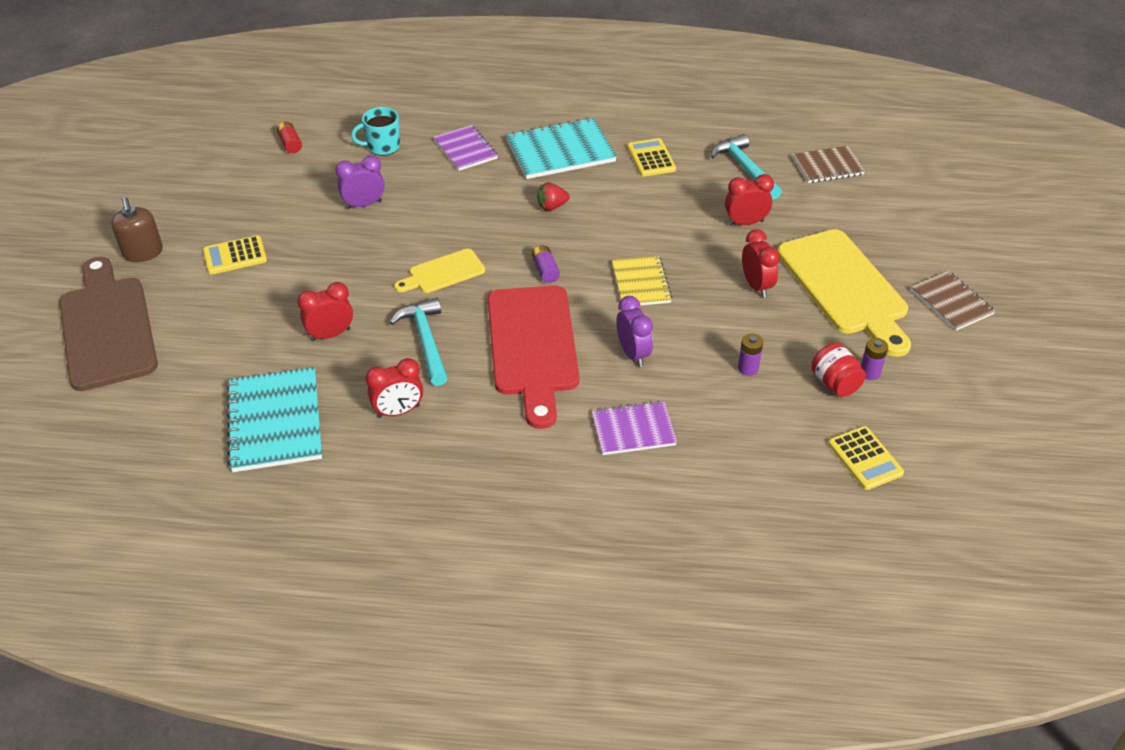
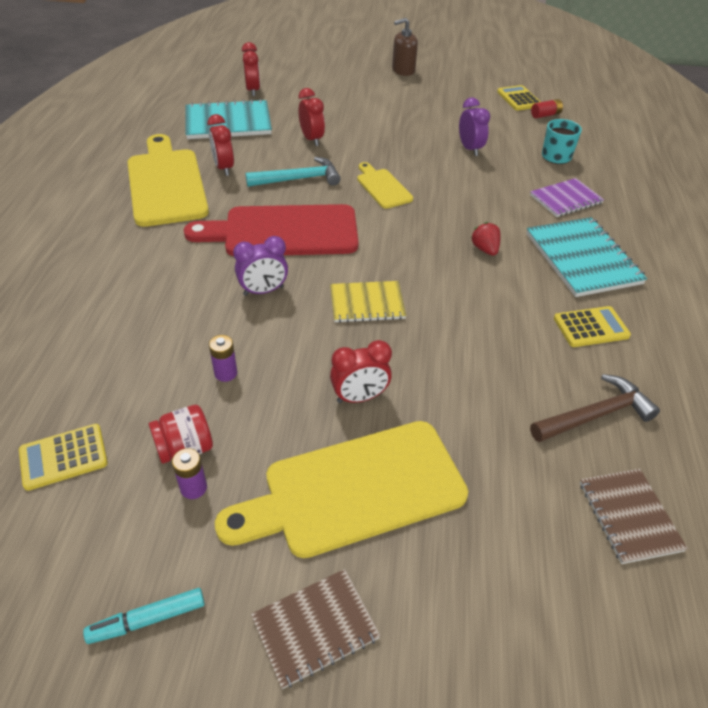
camera: 90 degrees right, 0 degrees up
brown cutting board [59,257,158,391] -> none
yellow calculator [203,235,267,275] -> yellow calculator moved to [497,85,540,111]
purple battery [532,245,560,283] -> none
purple notebook [592,401,677,455] -> none
turquoise hammer [711,134,782,200] -> brown hammer [530,374,660,442]
red clock [725,174,774,226] -> red clock moved to [242,42,260,96]
none -> turquoise marker [83,588,205,644]
none -> yellow cutting board [127,134,209,227]

